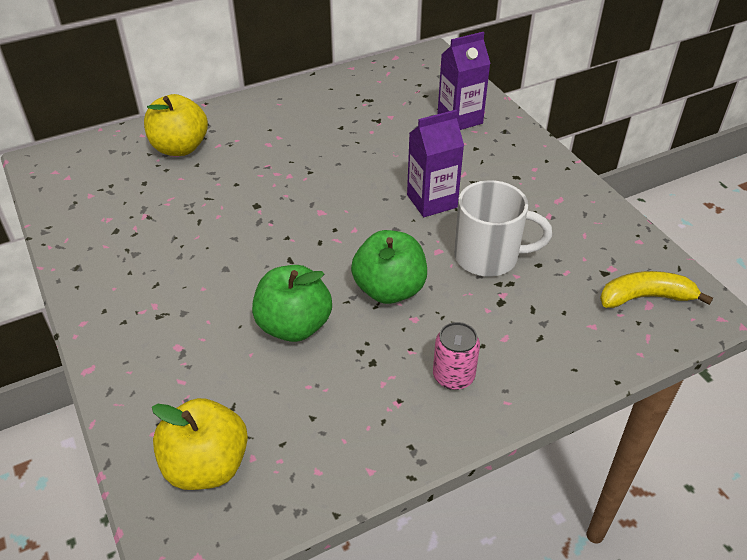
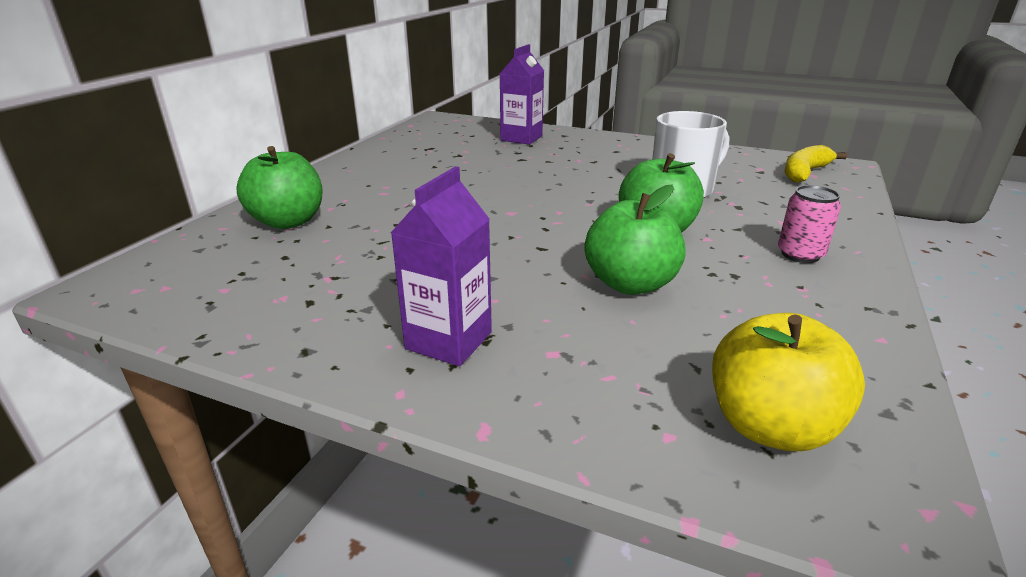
camera: 40 degrees left, 15 degrees down
yellow apple [144,94,208,156] -> green apple [236,146,323,229]
purple carton [407,110,464,217] -> purple carton moved to [391,166,492,366]

